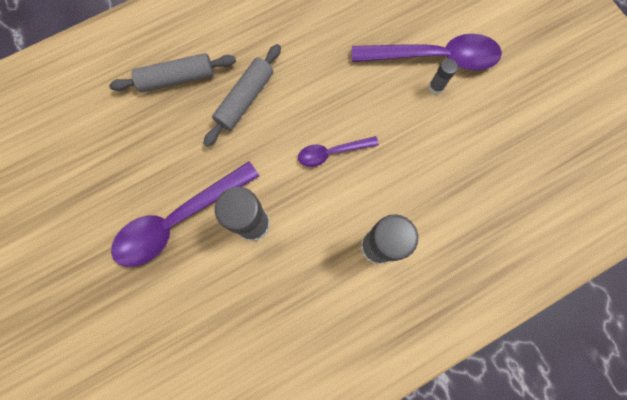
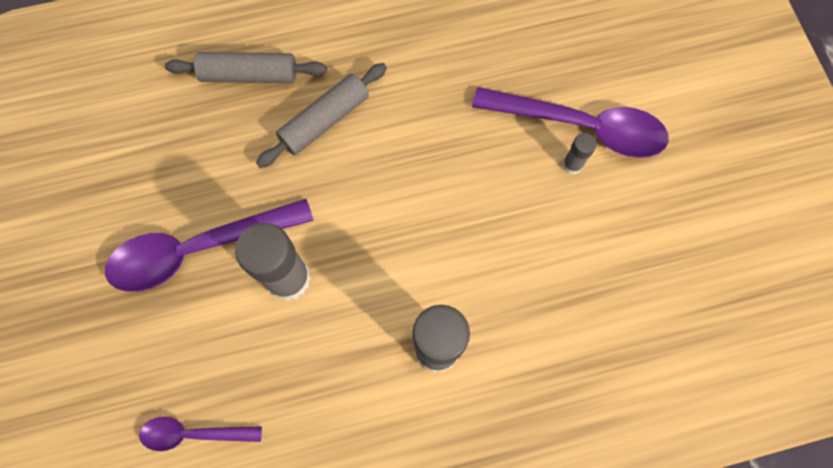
camera: 15 degrees right, 5 degrees down
purple spoon [298,136,379,167] -> purple spoon moved to [139,417,262,451]

